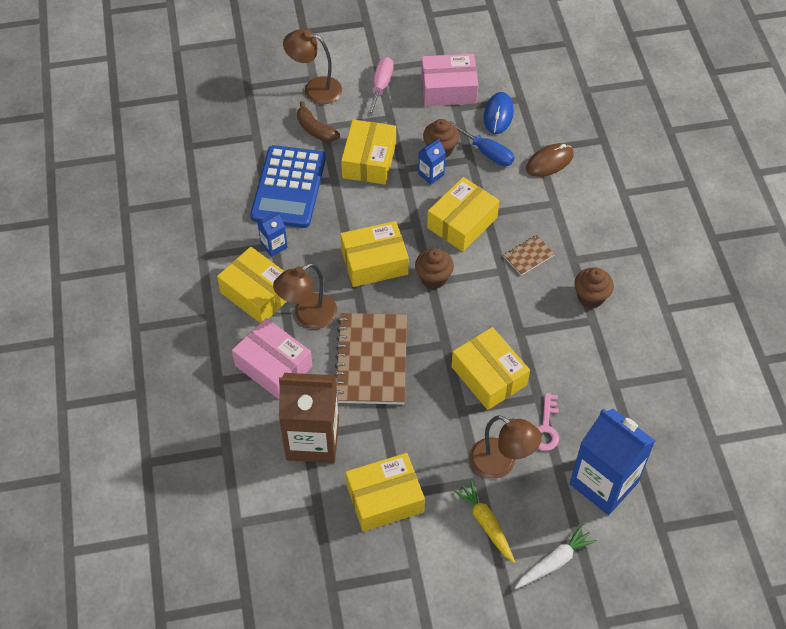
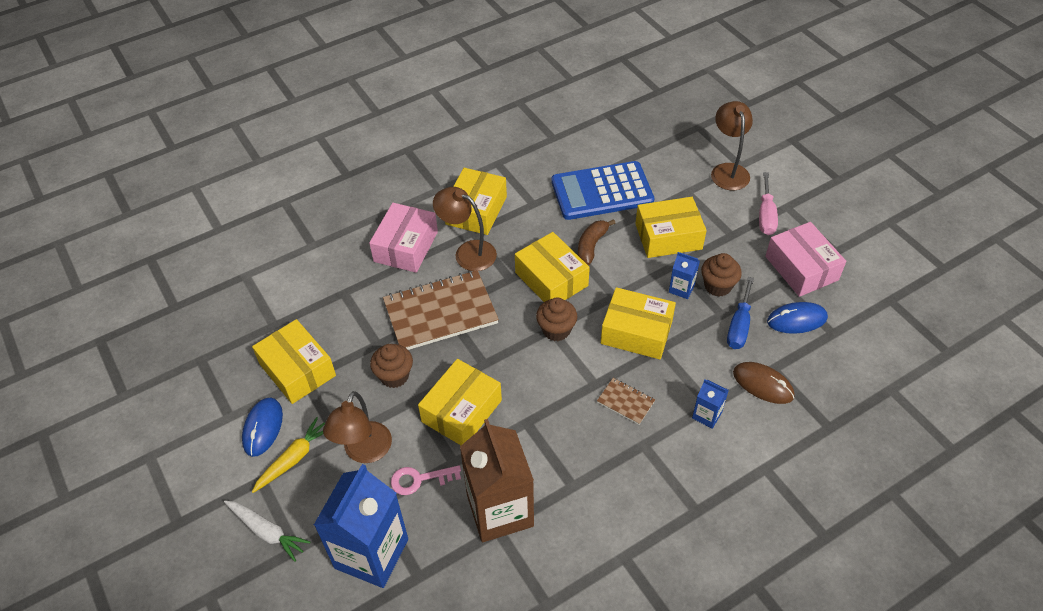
camera: 70 degrees right, 5 degrees down
blue carton [257,211,288,257] -> blue carton moved to [692,379,729,429]
brown carton [279,373,339,463] -> brown carton moved to [460,419,534,542]
brown banana [297,101,340,142] -> brown banana moved to [578,219,615,265]
pink screwdriver [367,57,394,117] -> pink screwdriver turned 105 degrees clockwise [759,172,778,235]
brown cupcake [574,268,614,308] -> brown cupcake moved to [370,344,413,388]
none -> blue mouse [242,398,283,457]

